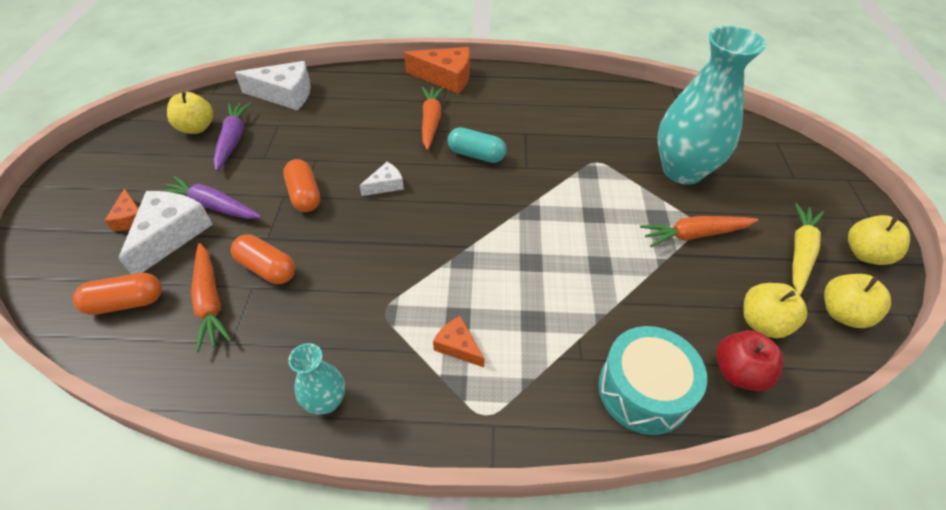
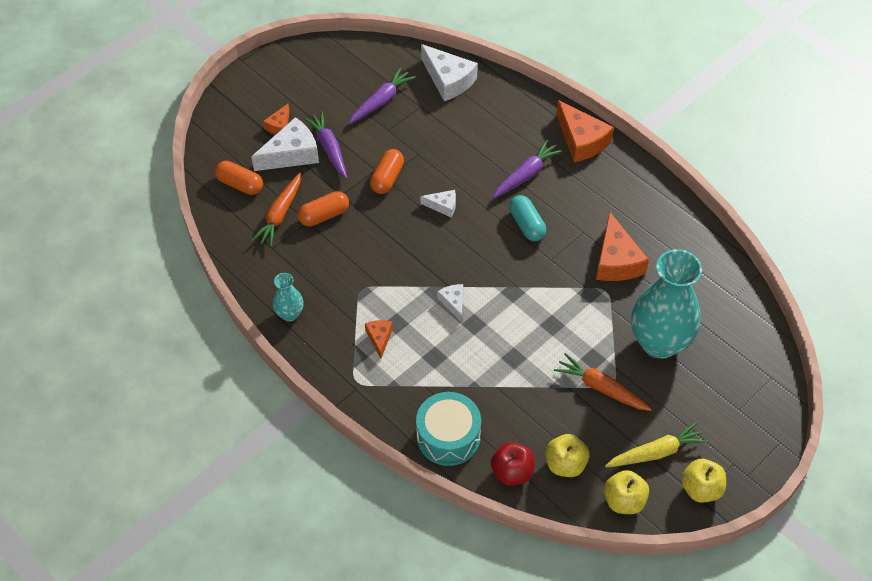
camera: 45 degrees right, 5 degrees up
yellow apple [167,92,213,134] -> none
orange capsule [231,234,295,284] -> orange capsule turned 75 degrees clockwise [298,191,349,227]
orange carrot [422,87,444,150] -> purple carrot [493,140,562,199]
none -> white cheese [437,284,463,322]
none -> orange cheese [596,212,649,281]

